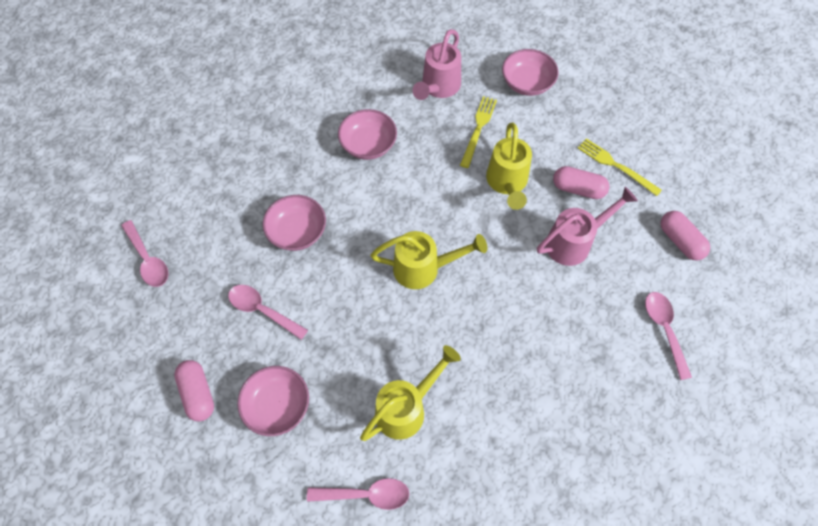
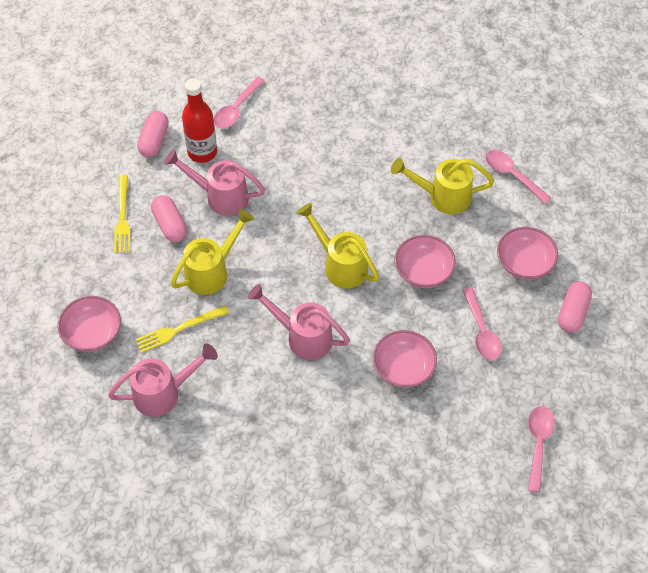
camera: 135 degrees left, 5 degrees down
pink bowl [338,109,397,160] -> pink bowl moved to [394,235,456,288]
none -> red bottle [182,78,217,163]
none -> pink watering can [248,284,350,360]

